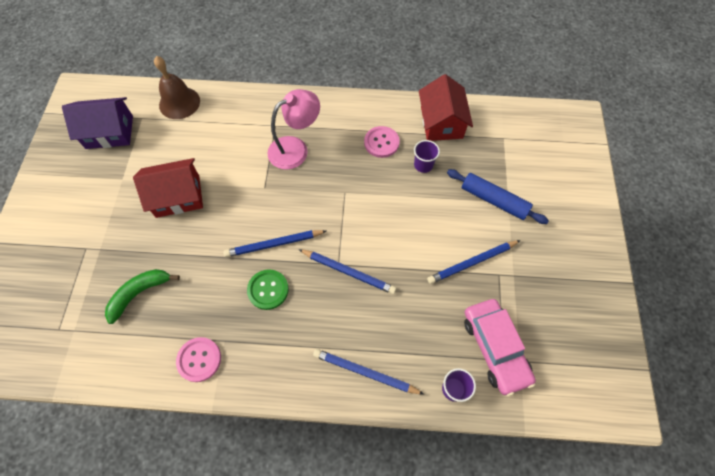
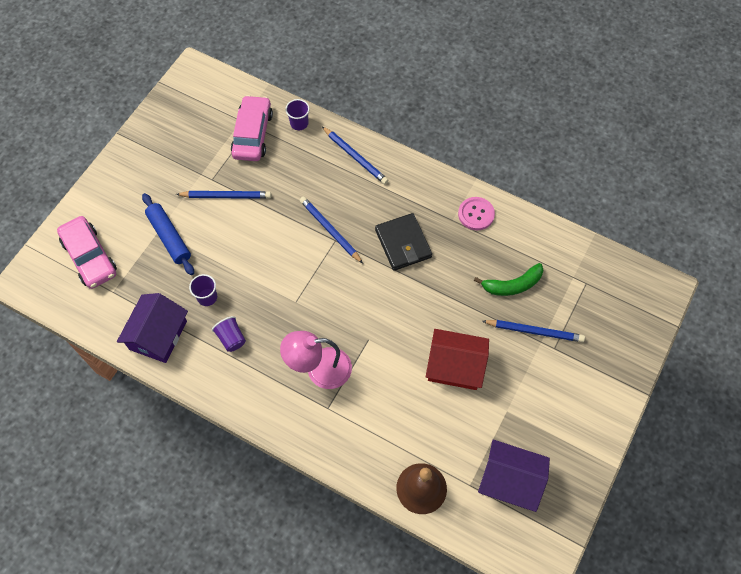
camera: 155 degrees left, 0 degrees up
blue pencil [223,230,326,257] -> blue pencil moved to [482,320,585,342]
green button [247,269,289,310] -> black wallet [375,213,432,271]
pink button [364,126,400,158] -> purple cup [212,316,246,352]
red house [419,74,473,141] -> purple house [117,293,188,363]
none -> pink car [57,216,117,289]

